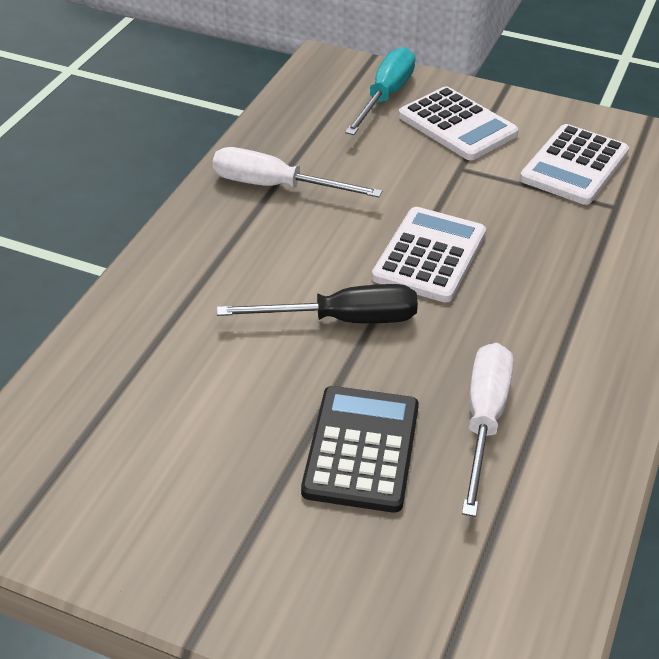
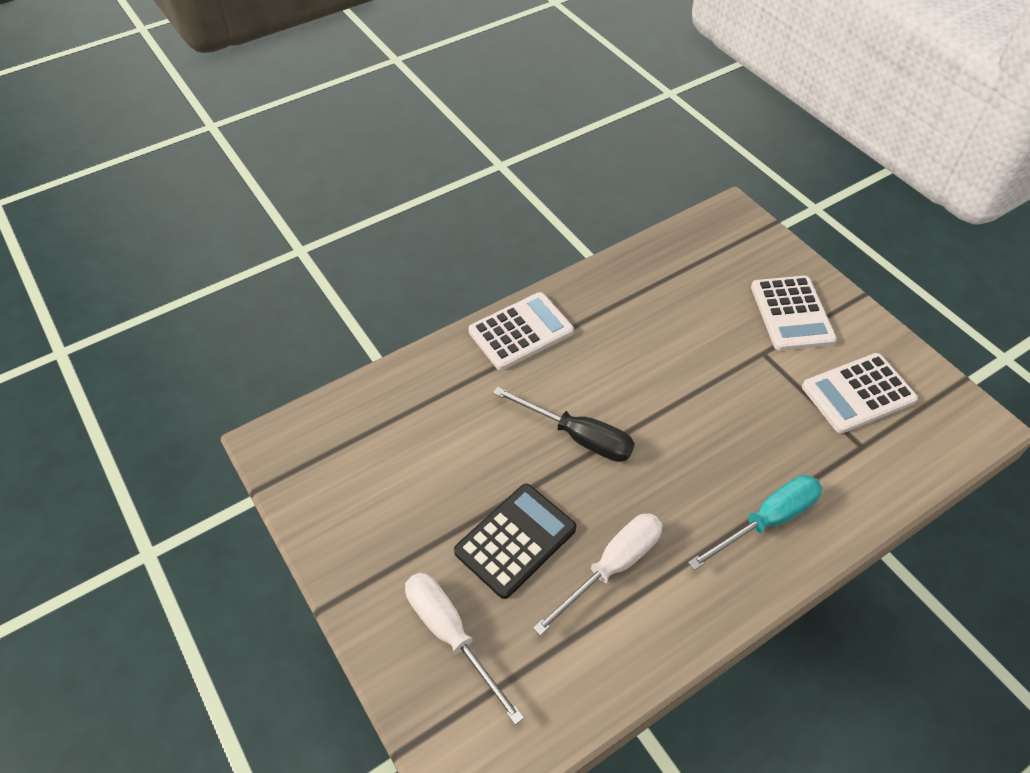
camera: 35 degrees right, 10 degrees up
white screwdriver [213,147,383,198] -> white screwdriver moved to [405,573,524,725]
turquoise screwdriver [345,47,415,135] -> turquoise screwdriver moved to [688,475,822,570]
white calculator [372,207,486,303] -> white calculator moved to [468,292,574,370]

